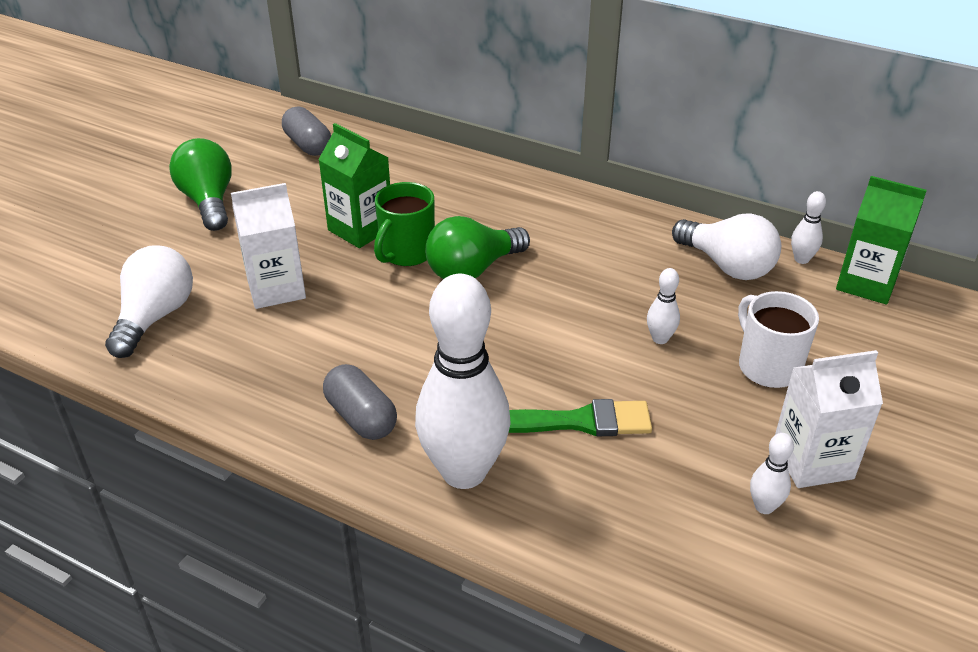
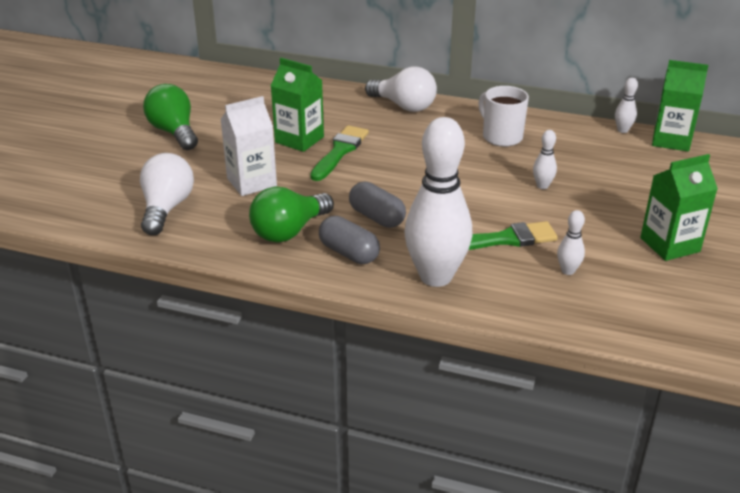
camera: 10 degrees left, 5 degrees down
grey capsule [282,106,331,156] -> grey capsule moved to [349,182,406,228]
green mug [374,182,435,266] -> green brush [310,125,369,181]
green light bulb [425,216,530,279] -> green light bulb moved to [249,186,334,243]
white light bulb [672,213,781,280] -> white light bulb moved to [365,66,437,112]
white mug [738,291,819,388] -> white mug moved to [478,86,529,147]
white bowling pin [750,433,794,514] -> white bowling pin moved to [557,210,585,275]
white carton [775,350,883,488] -> green carton [640,154,718,261]

